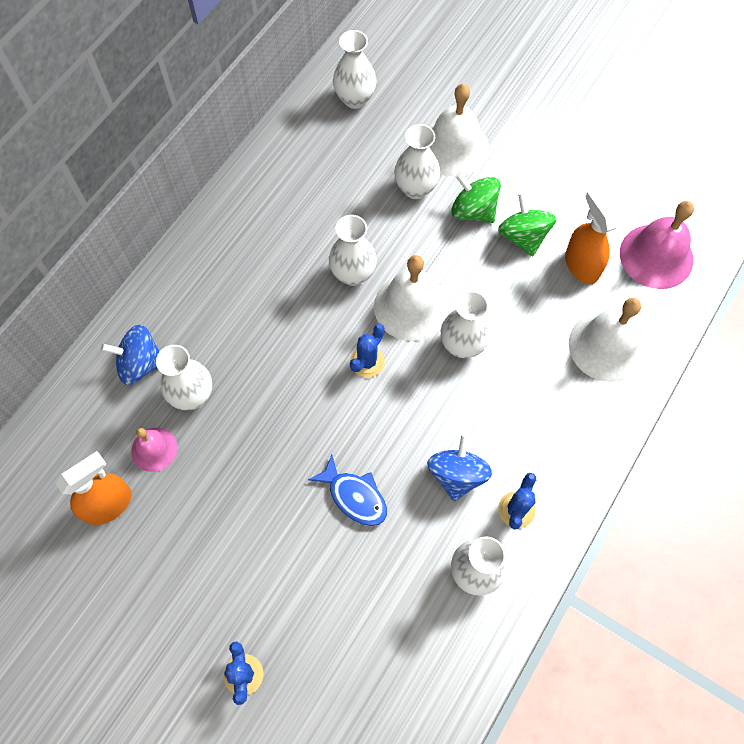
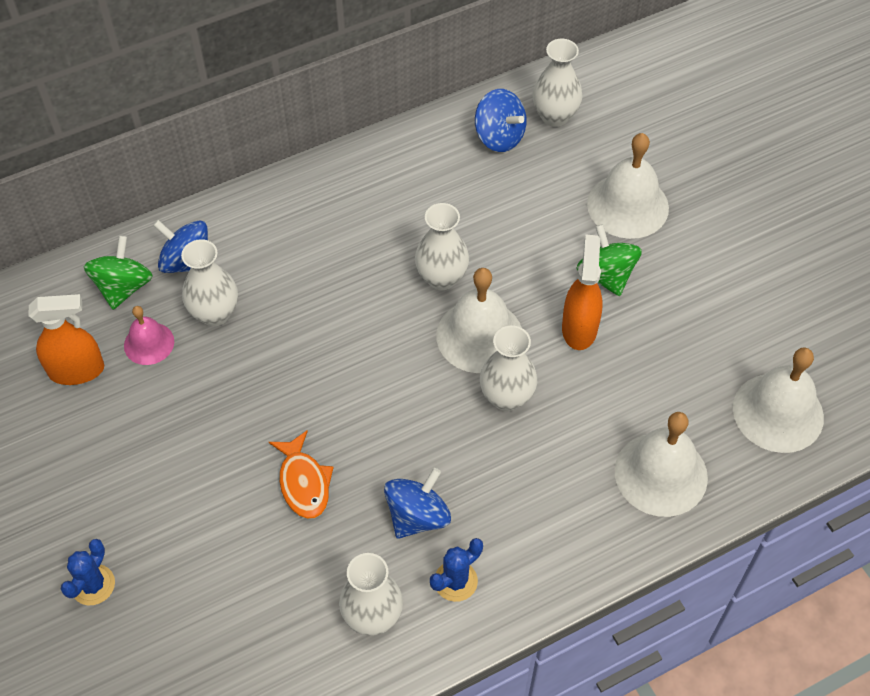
camera: 30 degrees right, 10 degrees down
blue fish [308,454,387,526] -> orange fish [269,430,334,519]
blue cactus [350,324,385,377] -> none
white vase [394,124,440,199] -> none
green spinning top [498,193,556,257] -> green spinning top moved to [84,235,153,310]
orange spray bottle [565,189,618,284] -> orange spray bottle moved to [562,234,603,350]
pink bell [620,201,694,289] -> white bell [733,347,824,453]
none -> blue spinning top [475,89,526,152]

